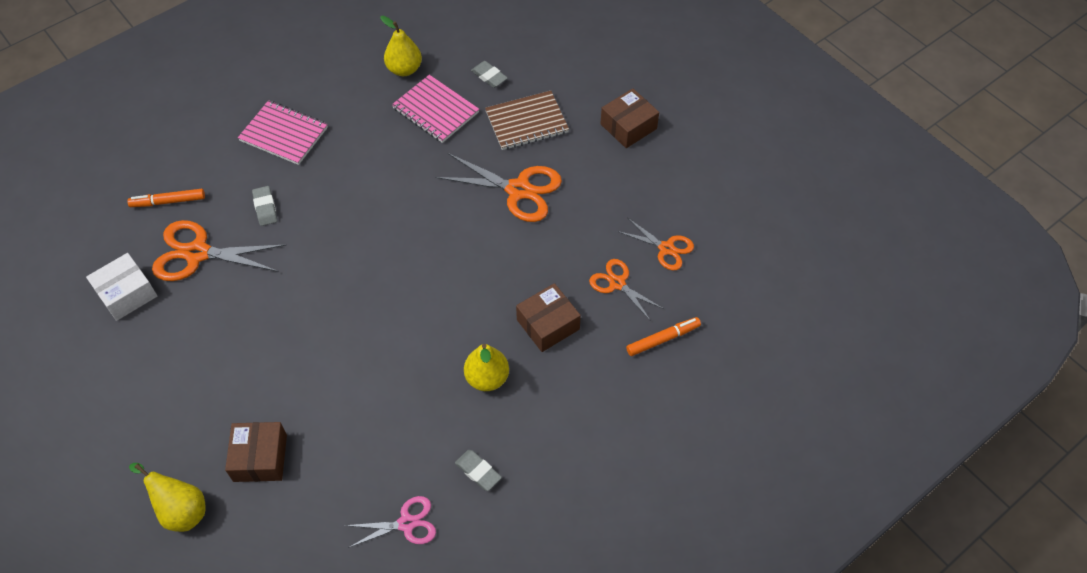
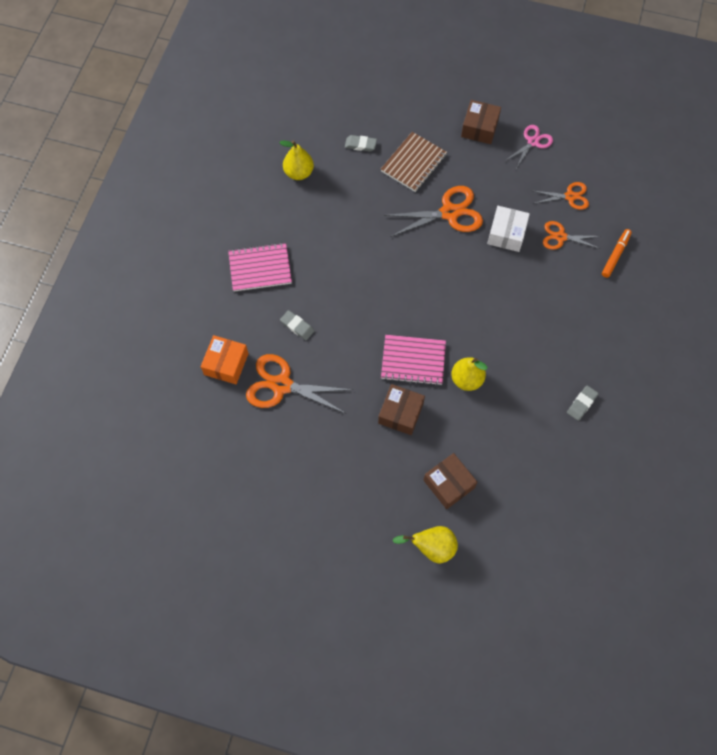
camera: 35 degrees left, 10 degrees up
white box [86,253,157,321] -> white box moved to [487,206,530,252]
orange marker [127,189,205,207] -> orange box [201,335,249,384]
orange scissors [152,220,286,281] -> orange scissors turned 45 degrees clockwise [246,354,353,414]
pink scissors [345,496,436,548] -> pink scissors moved to [505,125,553,167]
pink notebook [392,75,479,143] -> pink notebook moved to [381,335,446,385]
grey eraser [455,450,502,491] -> grey eraser turned 60 degrees counterclockwise [567,385,599,421]
yellow pear [464,344,509,391] -> yellow pear moved to [451,357,487,391]
brown box [516,283,581,352] -> brown box moved to [378,384,425,435]

